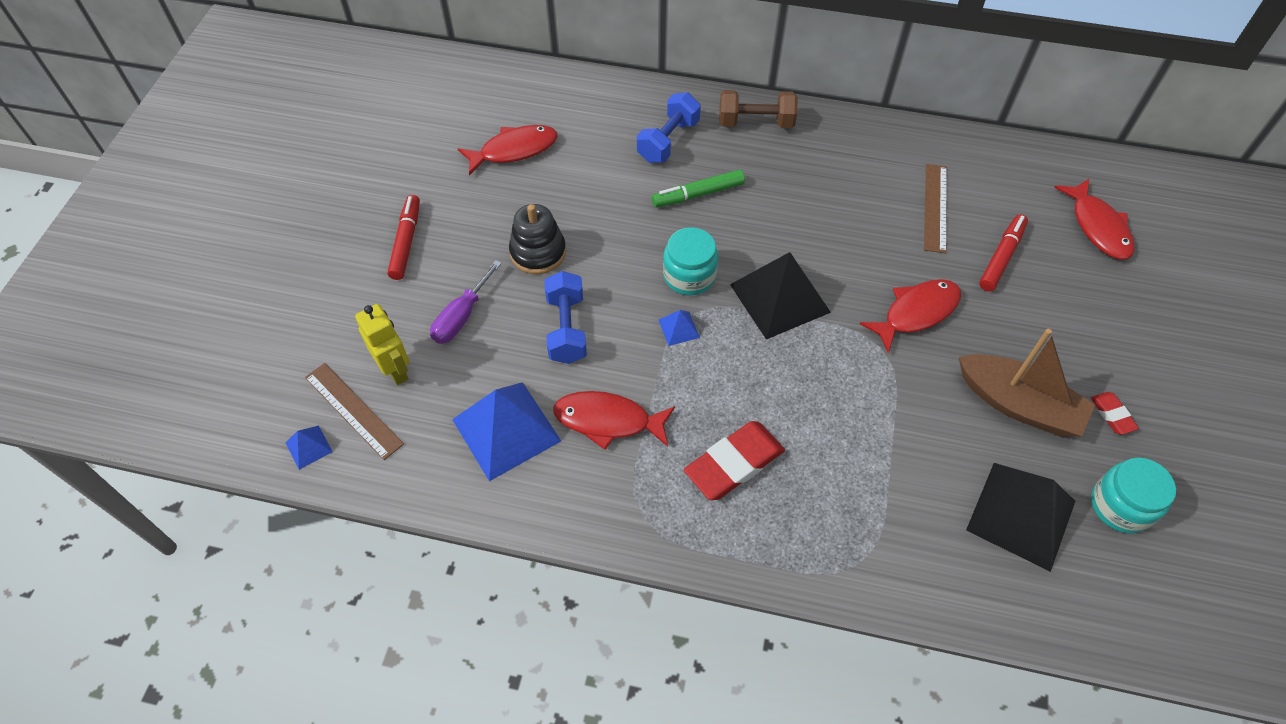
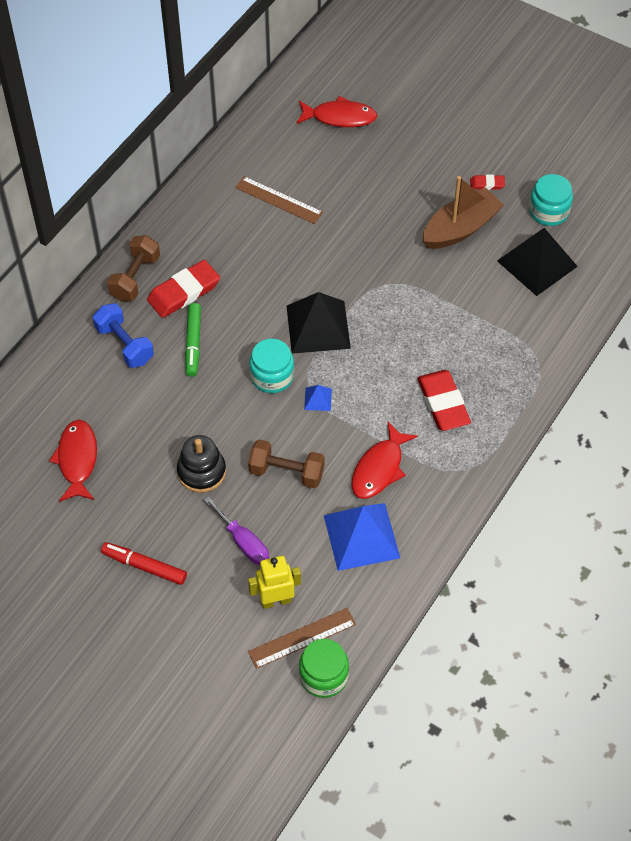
camera: 70 degrees left, 0 degrees up
blue pyramid [286,426,333,470] -> green jar [299,639,349,698]
blue dumbbell [545,271,587,364] -> brown dumbbell [248,439,325,488]
red fish [860,279,961,353] -> none
red marker [979,214,1028,291] -> none
none -> red eraser [147,260,220,318]

